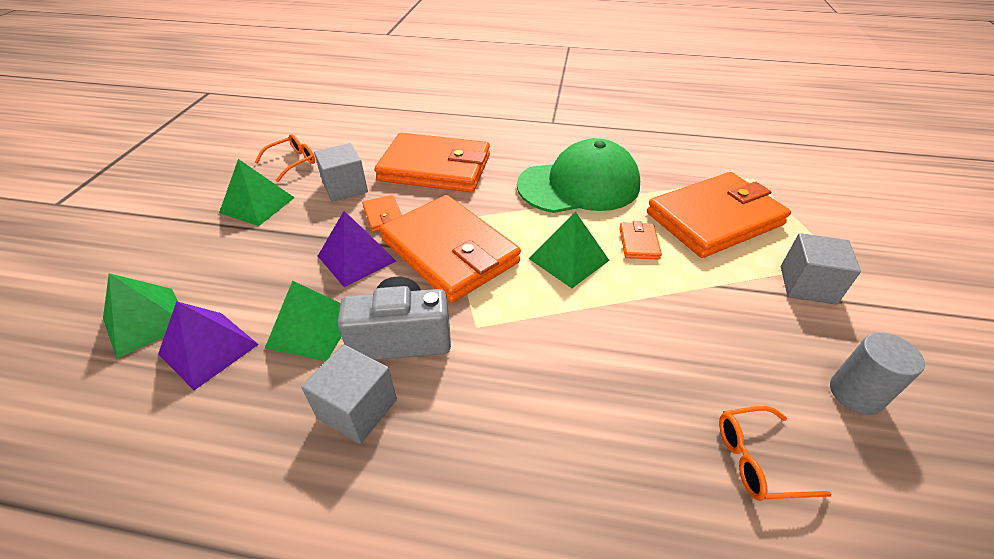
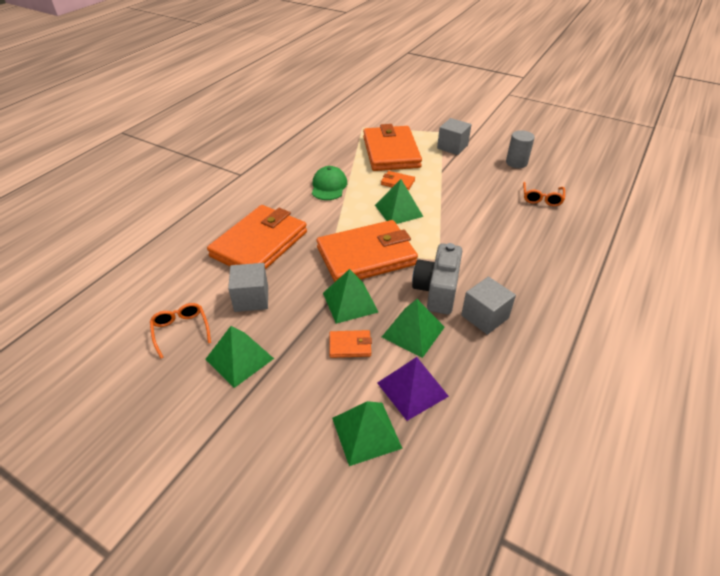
camera: 70 degrees left, 0 degrees up
purple pyramid [318,211,396,287] -> green pyramid [323,269,378,324]
orange wallet [362,195,402,232] -> orange wallet moved to [329,330,372,358]
green cap [517,138,640,213] -> green cap [312,166,347,200], size x0.55

